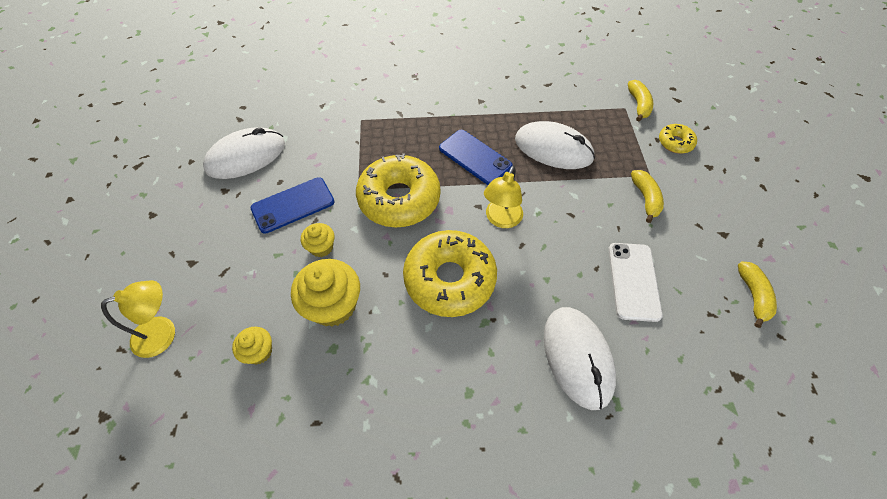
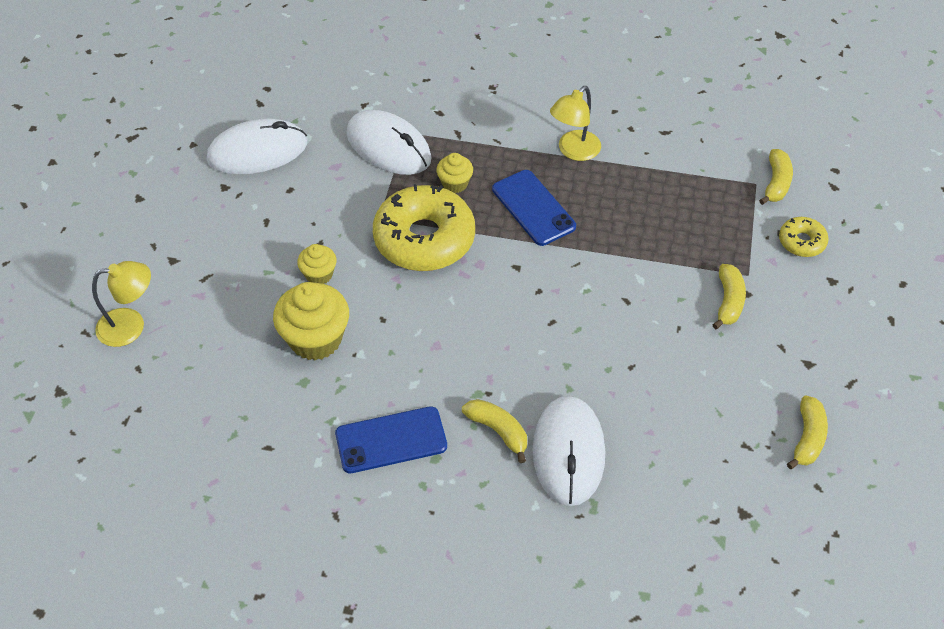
camera: 15 degrees right, 5 degrees down
yellow cupcake [232,327,272,364] -> yellow cupcake moved to [436,153,473,193]
blue phone [250,177,335,234] -> blue phone moved to [335,406,447,473]
yellow donut [403,230,497,317] -> none
yellow lamp [484,166,523,228] -> yellow lamp moved to [550,86,601,161]
white mouse [515,121,595,169] -> white mouse moved to [346,110,432,175]
white phone [608,243,663,322] -> none
none -> yellow banana [462,399,527,463]

